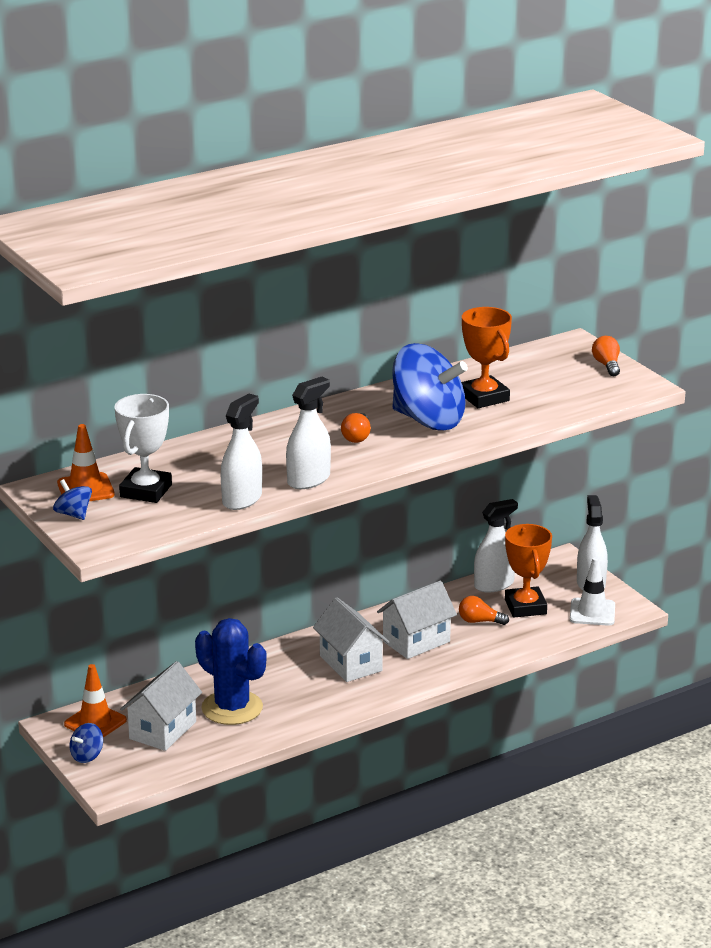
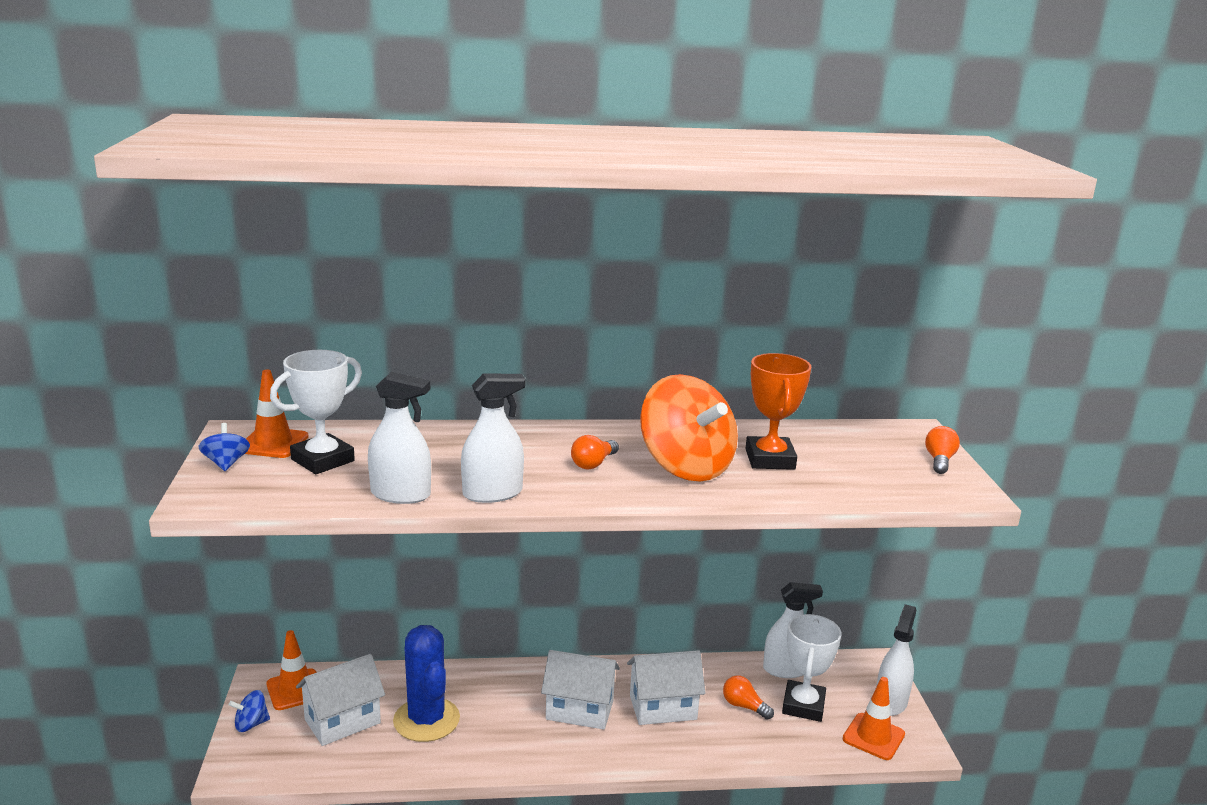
camera: 25 degrees right, 5 degrees down
white spray bottle [221,394,262,510] -> white spray bottle turned 45 degrees clockwise [368,372,431,504]
white house [313,597,389,682] -> white house turned 75 degrees counterclockwise [541,650,620,729]
blue spinning top [392,343,468,431] -> orange spinning top [640,374,738,482]
orange trophy [505,524,552,617] -> white trophy [782,614,842,722]
white traffic cone [570,557,615,626] -> orange traffic cone [843,677,905,760]

